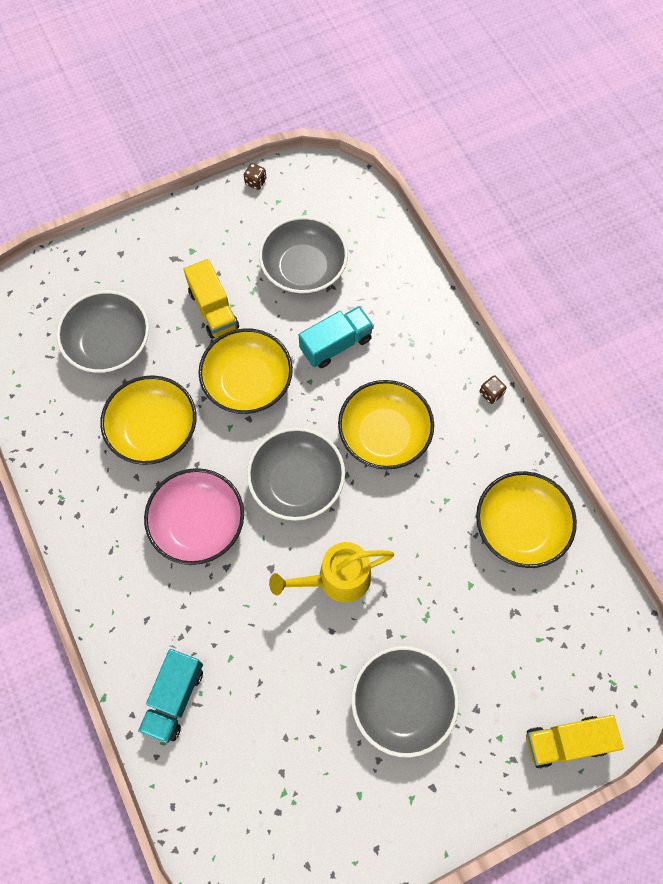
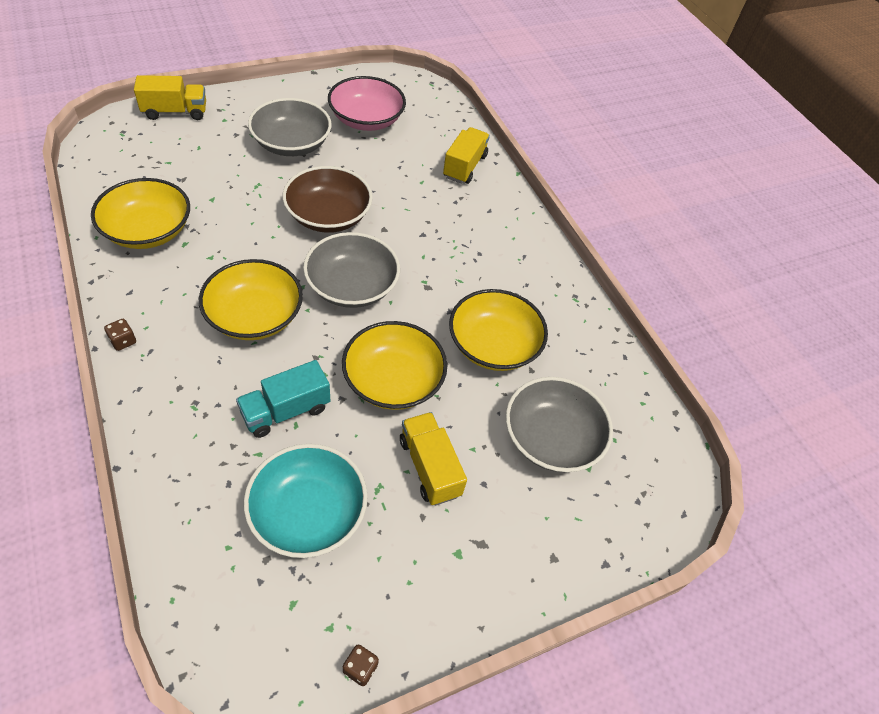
camera: 175 degrees right, 15 degrees down
turquoise truck [138,649,203,743] -> yellow truck [443,127,490,184]
pink bowl [144,468,244,565] -> pink bowl moved to [328,76,406,131]
grey bowl [259,216,348,294] -> turquoise bowl [244,444,368,558]
yellow watering can [269,542,394,602] -> brown bowl [283,166,373,233]

